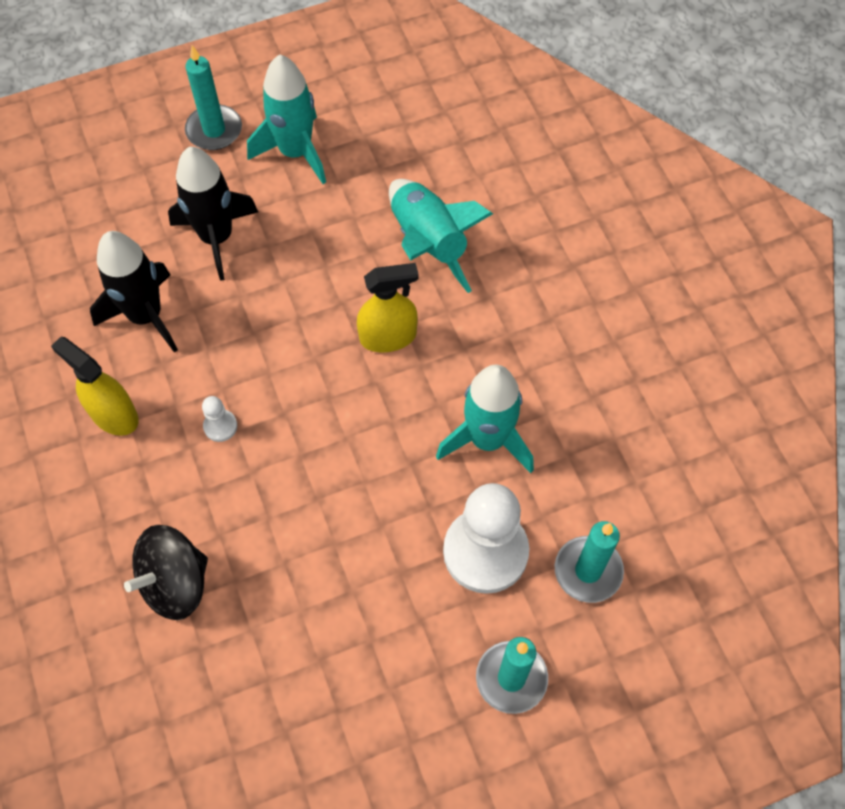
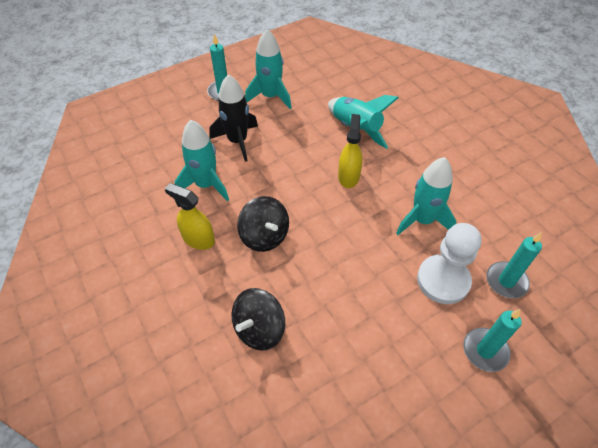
camera: 10 degrees left, 10 degrees down
black rocket [90,231,178,353] -> turquoise rocket [174,120,229,201]
white pawn [202,396,237,442] -> black spinning top [237,196,289,252]
yellow spray bottle [357,263,419,352] -> yellow spray bottle turned 60 degrees counterclockwise [338,114,363,188]

